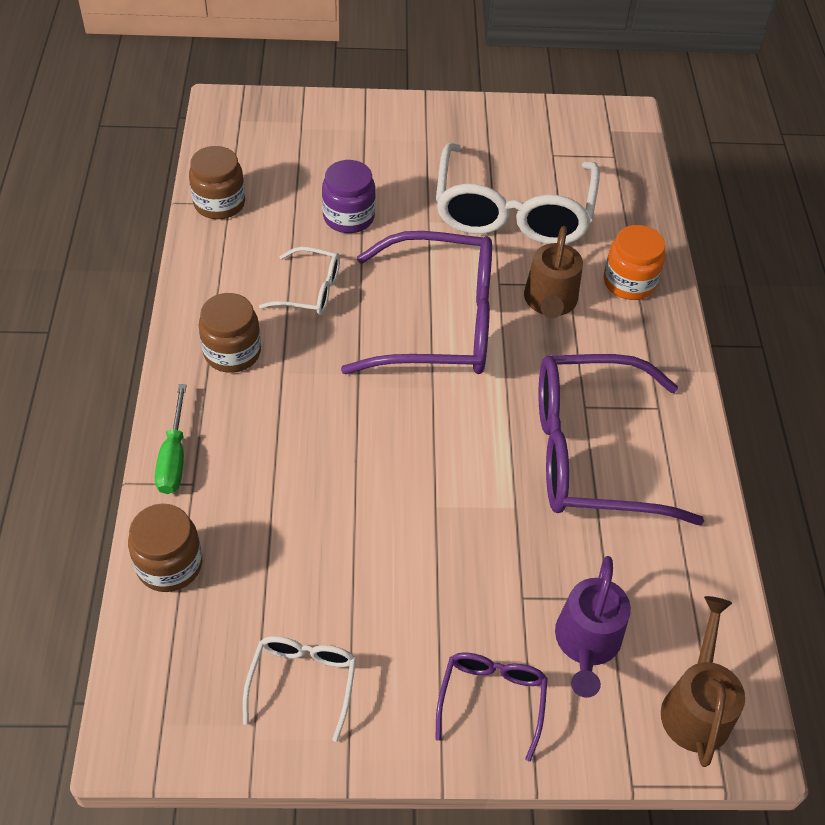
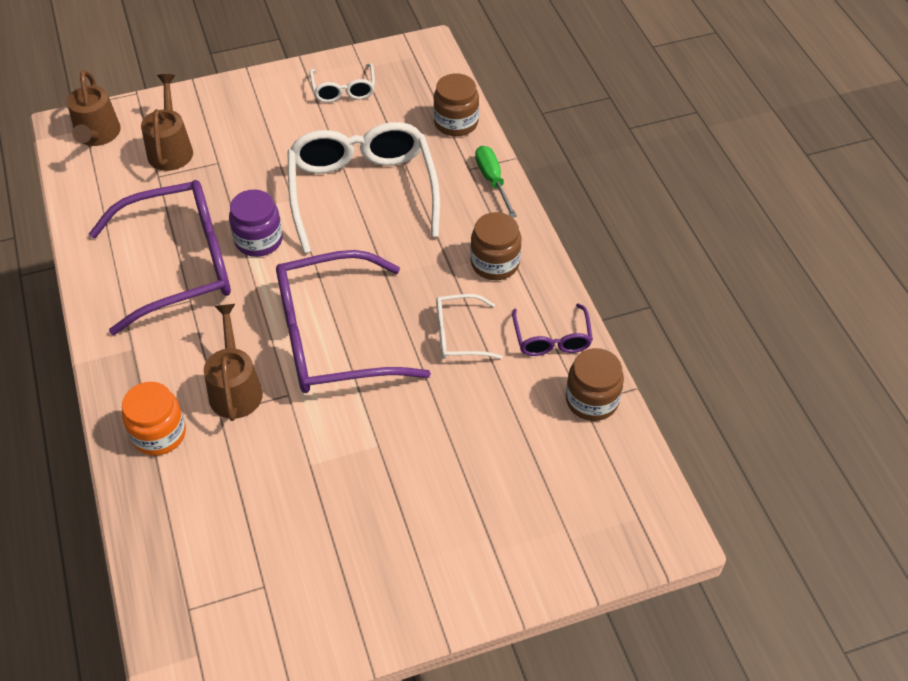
camera: 165 degrees right, 0 degrees up
purple jar [322,160,376,233] -> purple jar moved to [229,189,283,257]
purple glasses [435,653,548,761] -> purple glasses moved to [512,303,593,356]
white glasses [436,143,600,244] -> white glasses moved to [287,122,440,253]
purple watering can [555,556,631,698] -> brown watering can [141,74,193,171]

